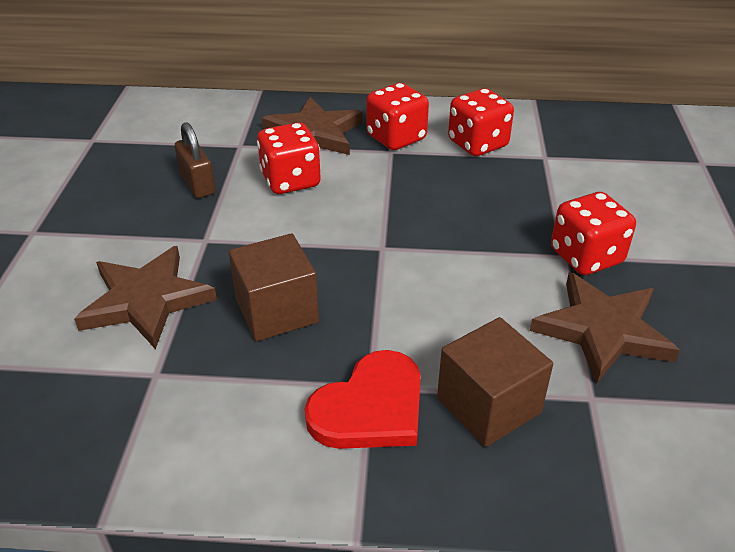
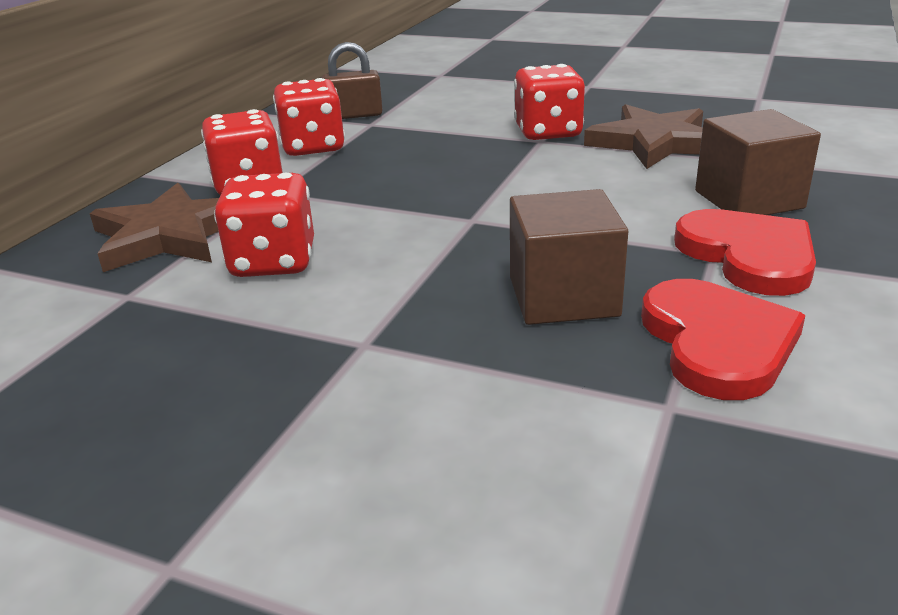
camera: 70 degrees left, 10 degrees down
brown star [74,246,217,349] -> none
brown padlock [175,122,216,198] -> brown padlock moved to [321,42,383,119]
none -> red heart [641,279,806,400]

